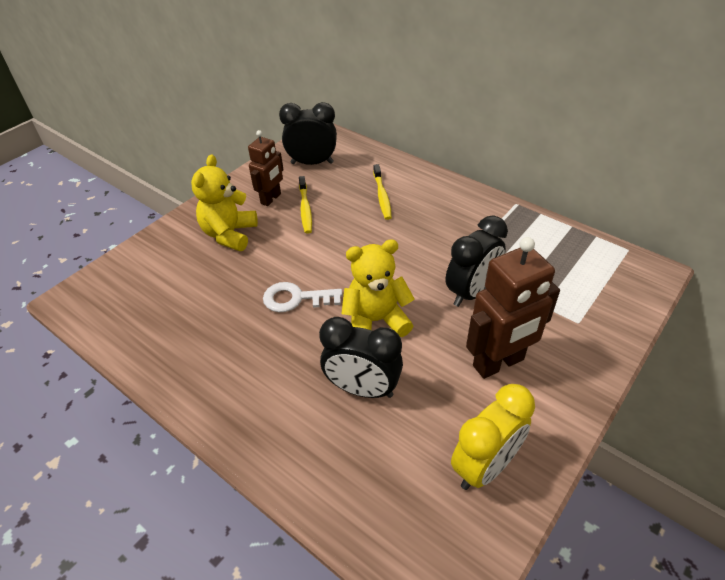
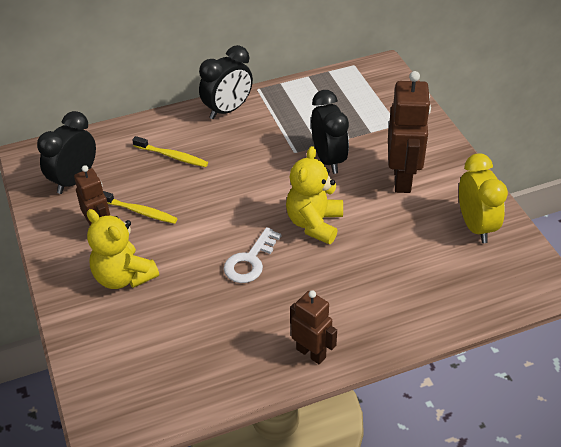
camera: 60 degrees left, 0 degrees up
black clock [319,317,403,398] -> black clock moved to [199,45,253,119]
none -> brown robot [290,290,337,364]

